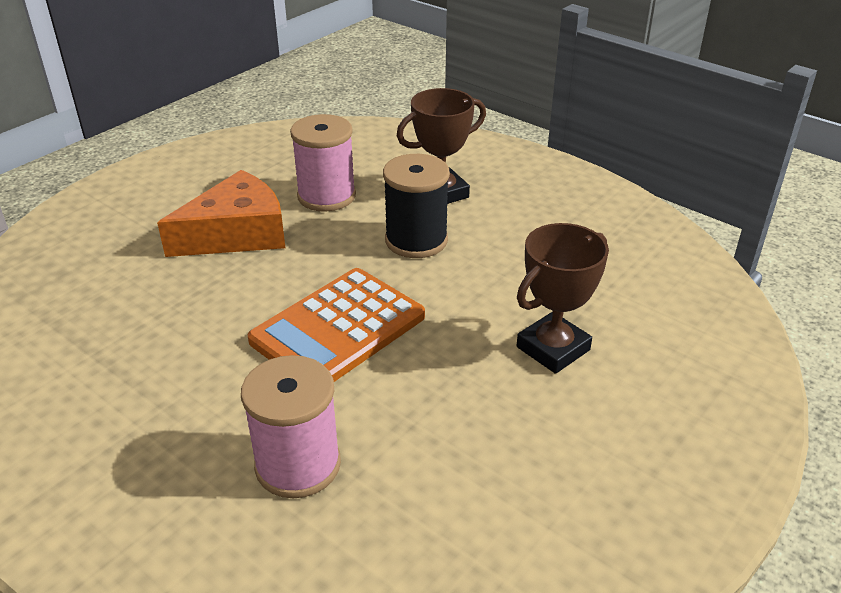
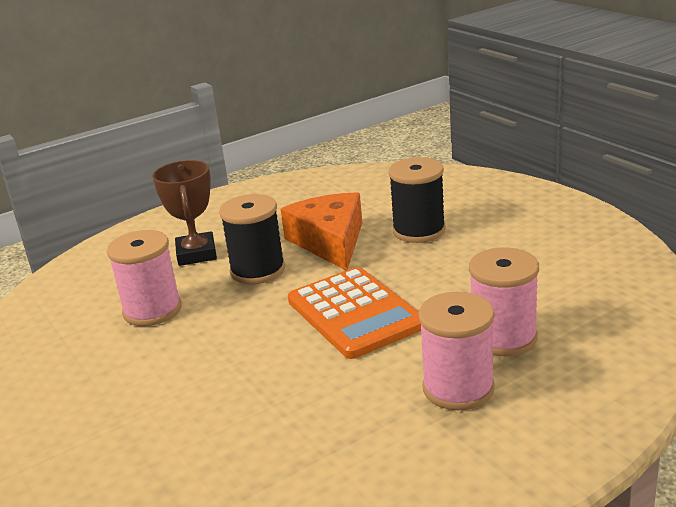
camera: 70 degrees left, 10 degrees down
orange cheese [157,170,285,257] -> orange cheese moved to [281,192,362,271]
brown trophy [517,223,609,374] -> black spool [389,157,446,243]
none -> pink spool [418,292,495,410]

